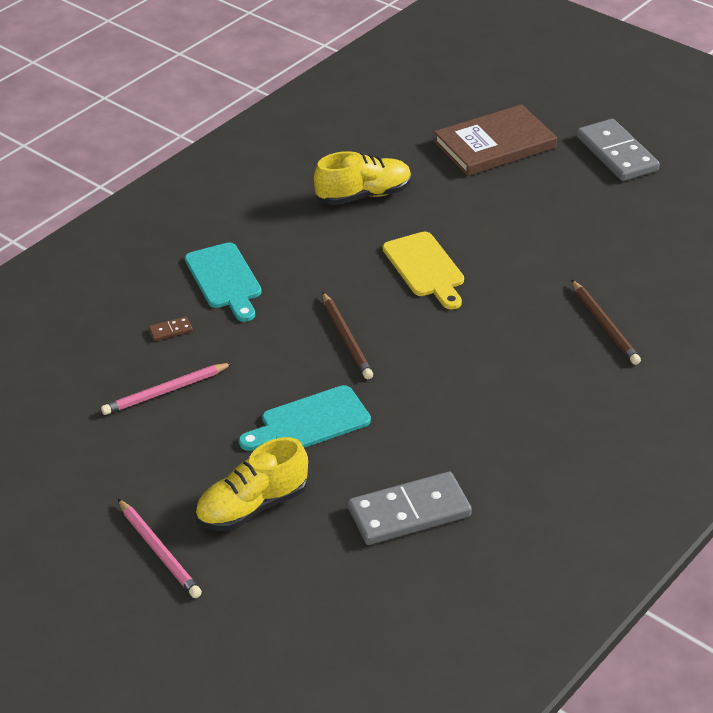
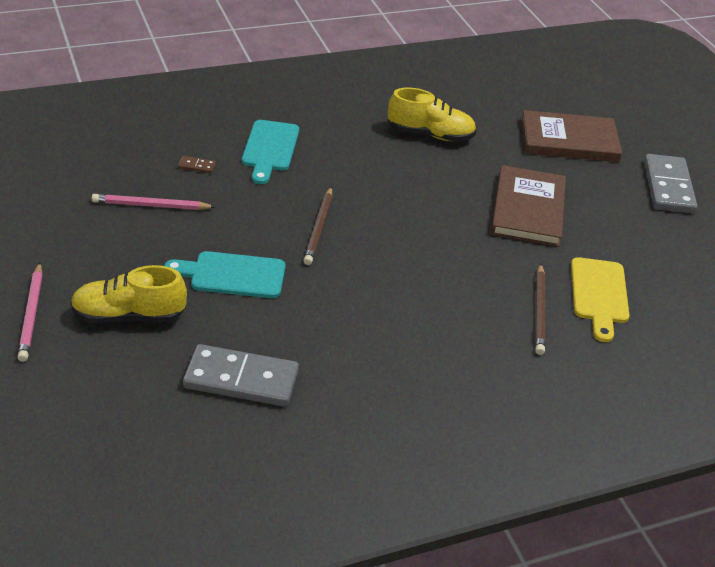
camera: 25 degrees right, 0 degrees up
yellow cutting board [383,231,464,310] -> yellow cutting board moved to [571,257,630,342]
none -> brown book [491,165,566,247]

